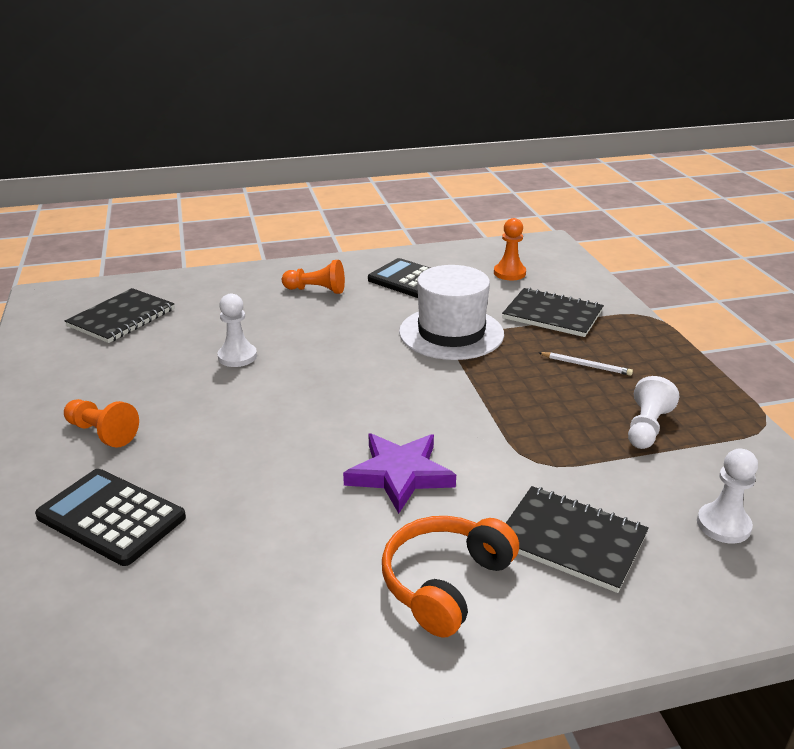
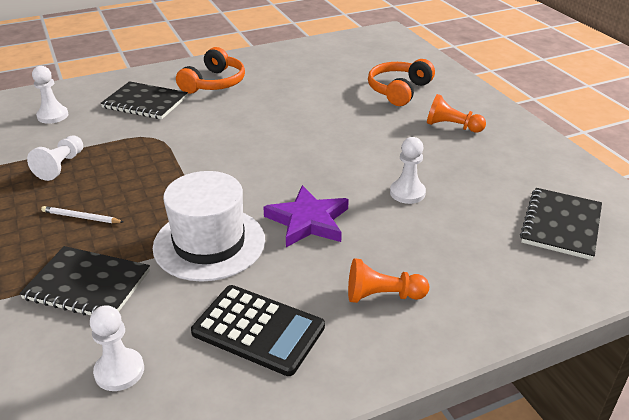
camera: 170 degrees right, 5 degrees up
black calculator [35,469,186,566] -> orange headphones [368,59,435,106]
purple star [343,433,456,514] -> purple star moved to [263,185,349,247]
orange pawn [494,218,526,280] -> white pawn [90,305,144,391]

